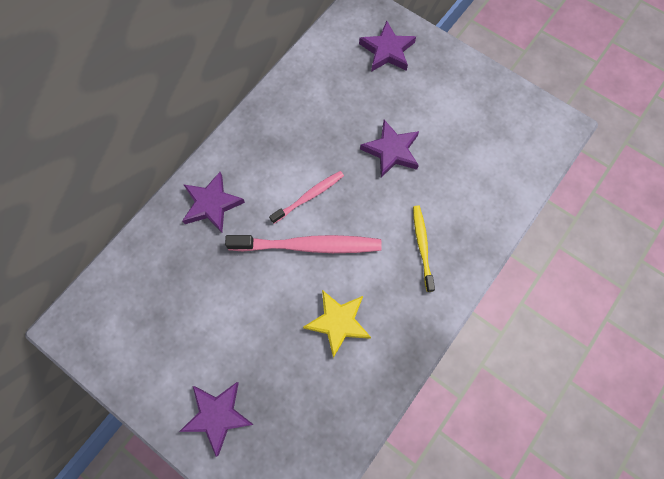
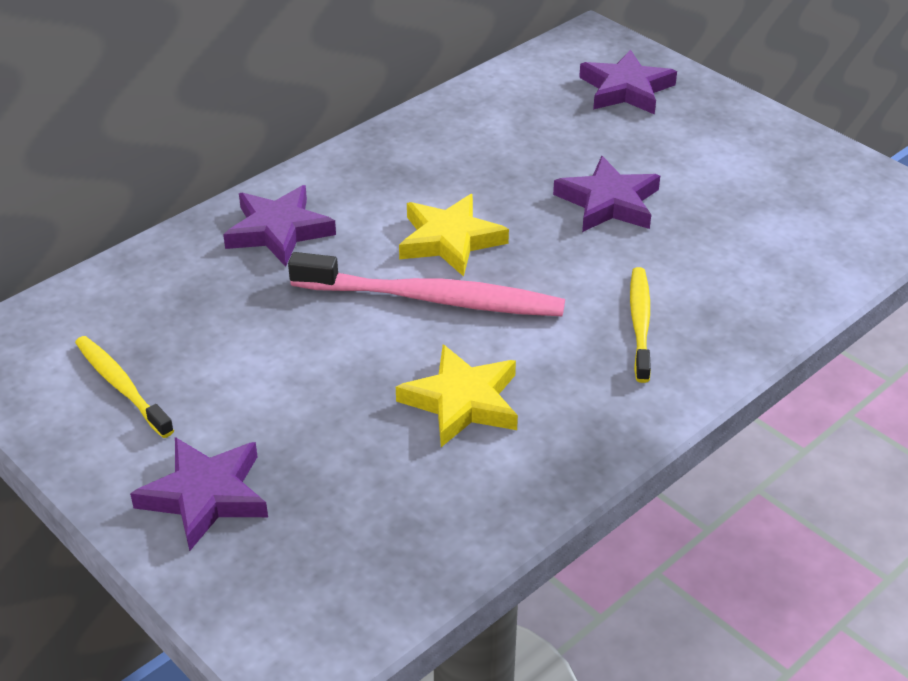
camera: 10 degrees right, 30 degrees down
pink toothbrush [269,171,344,224] -> yellow star [399,194,509,277]
none -> yellow toothbrush [75,336,174,438]

